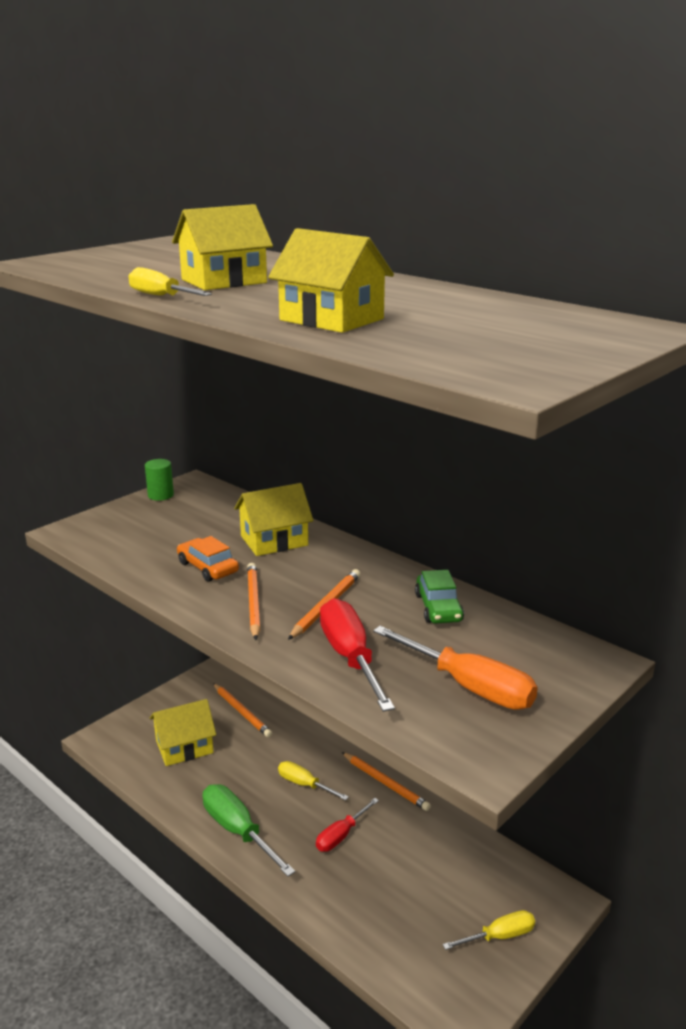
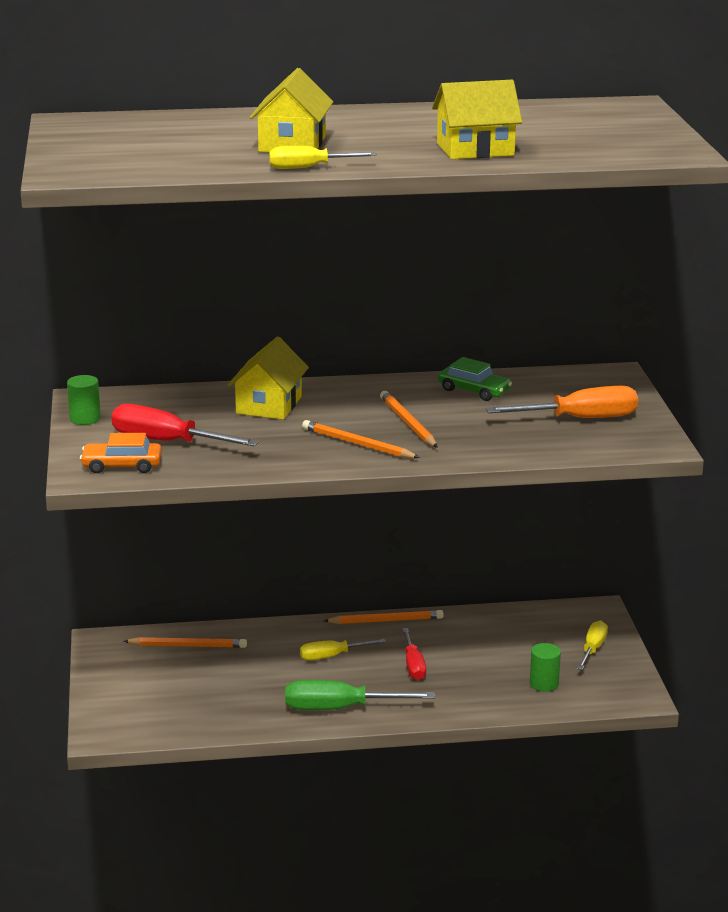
camera: 50 degrees left, 0 degrees up
yellow house [150,699,216,766] -> none
orange car [177,536,239,582] -> orange car moved to [80,433,162,473]
red screwdriver [320,598,395,712] -> red screwdriver moved to [112,404,259,447]
none -> green cylinder [530,643,561,692]

